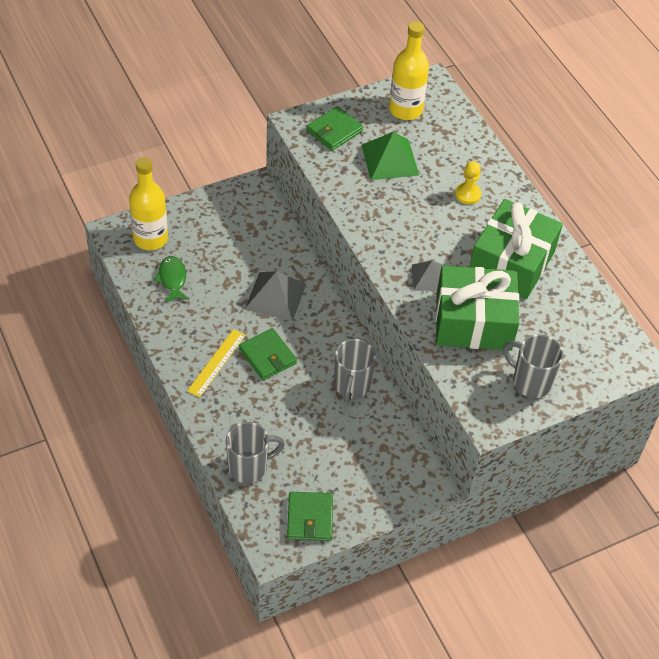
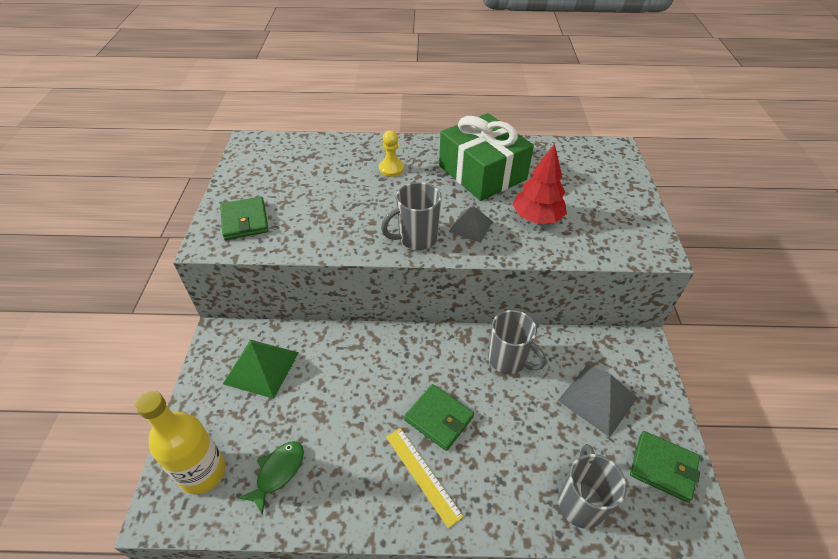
camera: 60 degrees left, 5 degrees down
green fish [154,256,189,302] -> green fish turned 105 degrees clockwise [238,441,304,515]
green wallet [239,328,297,380] -> green wallet turned 45 degrees clockwise [404,384,474,451]
grey pyramid [245,271,306,321] -> grey pyramid moved to [558,364,638,437]
green pyramid [362,132,419,180] -> green pyramid moved to [223,340,299,399]
yellow bottle [389,21,429,120] -> none
green gift [435,265,519,351] -> red tree [512,143,567,224]
grey mug [503,334,563,398] -> grey mug moved to [381,182,442,250]

